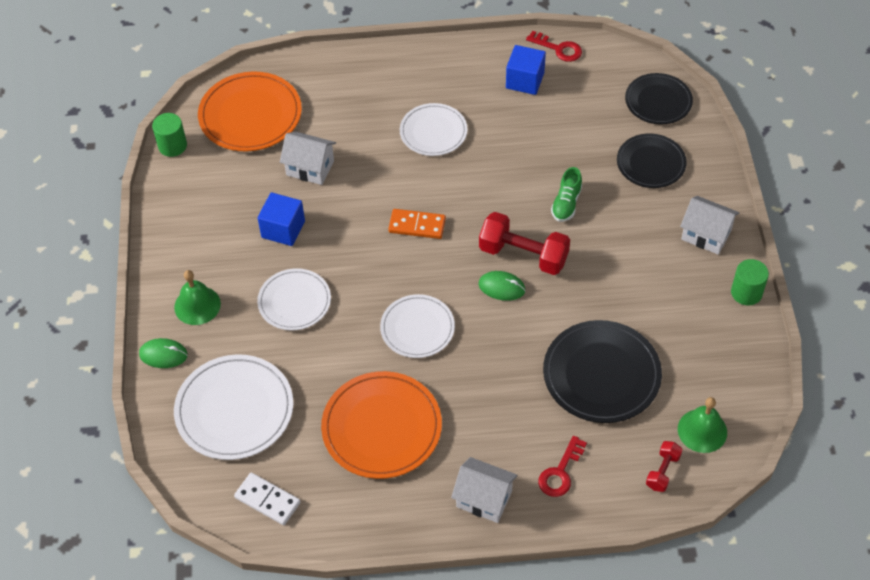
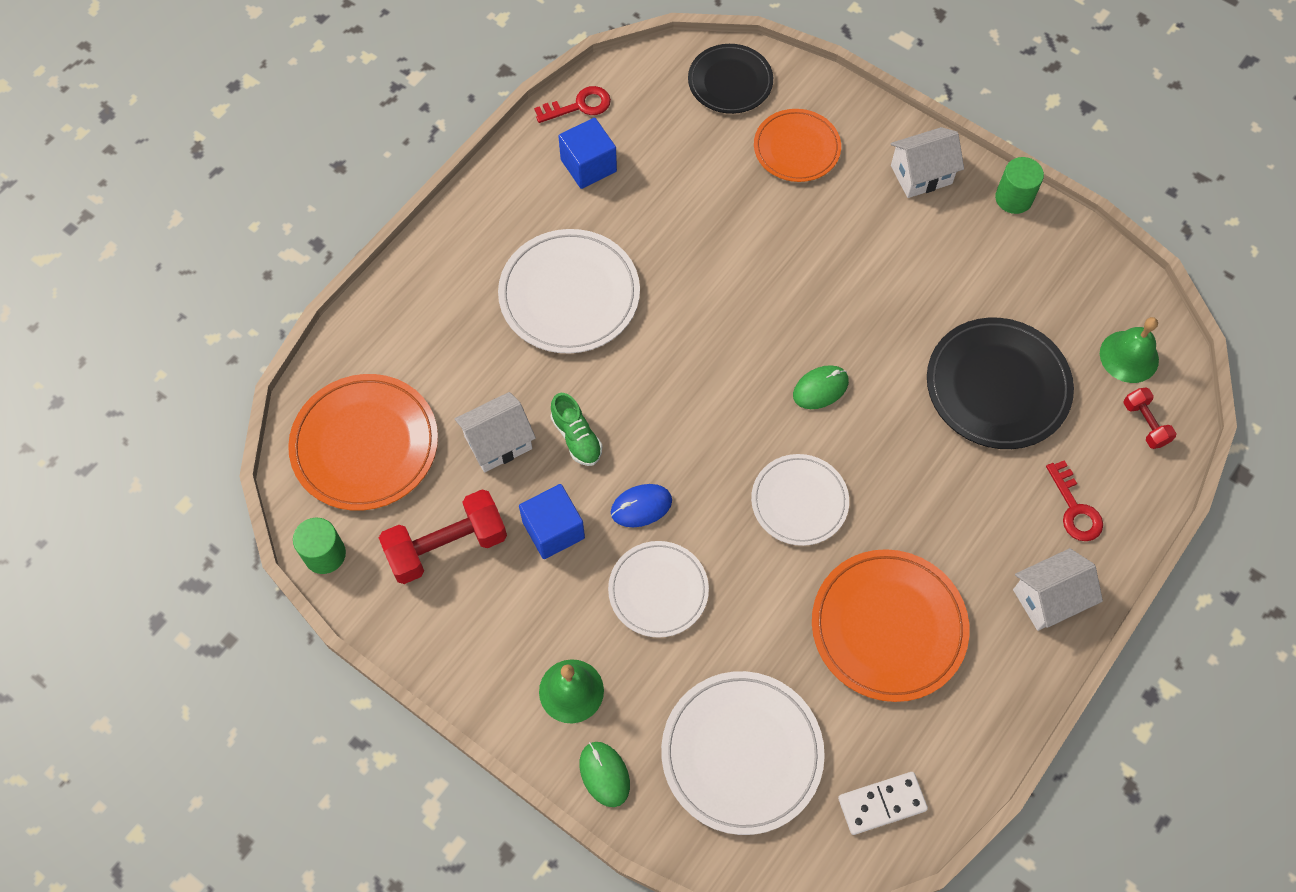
camera: 50 degrees left, 10 degrees up
green mouse [139,338,188,368] -> green mouse turned 75 degrees counterclockwise [579,742,630,807]
orange domino [388,209,446,239] -> none
white plate [400,103,468,156] -> white plate [498,229,640,354], size x1.54
red dumbbell [479,212,570,275] -> red dumbbell moved to [379,489,507,584]
green shoe [551,167,582,222] -> green shoe moved to [550,393,602,466]
black plate [617,133,687,188] -> orange plate [754,109,841,182]
none -> blue mouse [611,484,672,527]

